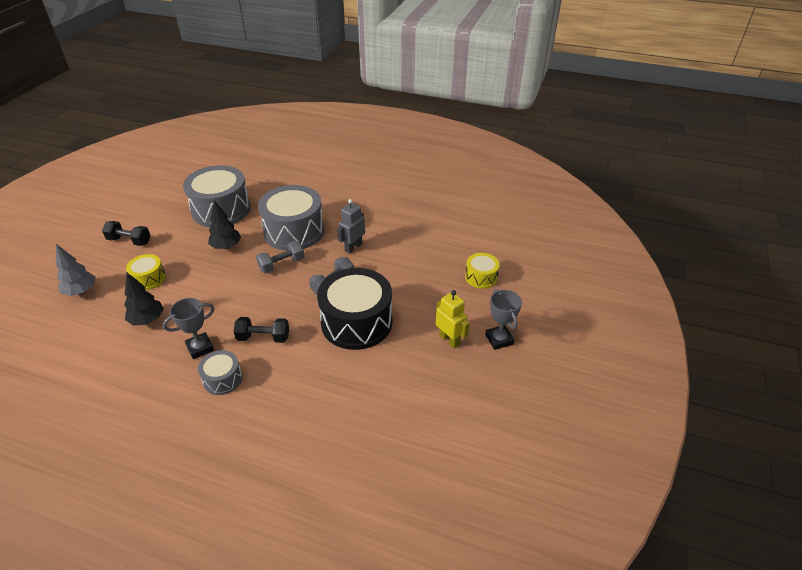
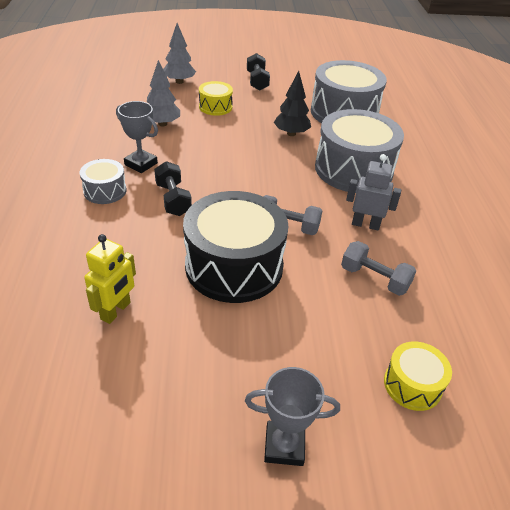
camera: 65 degrees right, 0 degrees up
black tree [124,273,164,325] -> grey tree [147,60,180,126]
grey dumbbell [256,241,305,273] -> grey dumbbell moved to [341,241,416,296]
yellow robot [436,290,470,349] -> yellow robot moved to [84,234,136,324]
grey trophy [485,289,522,350] -> grey trophy turned 45 degrees clockwise [245,367,340,466]

